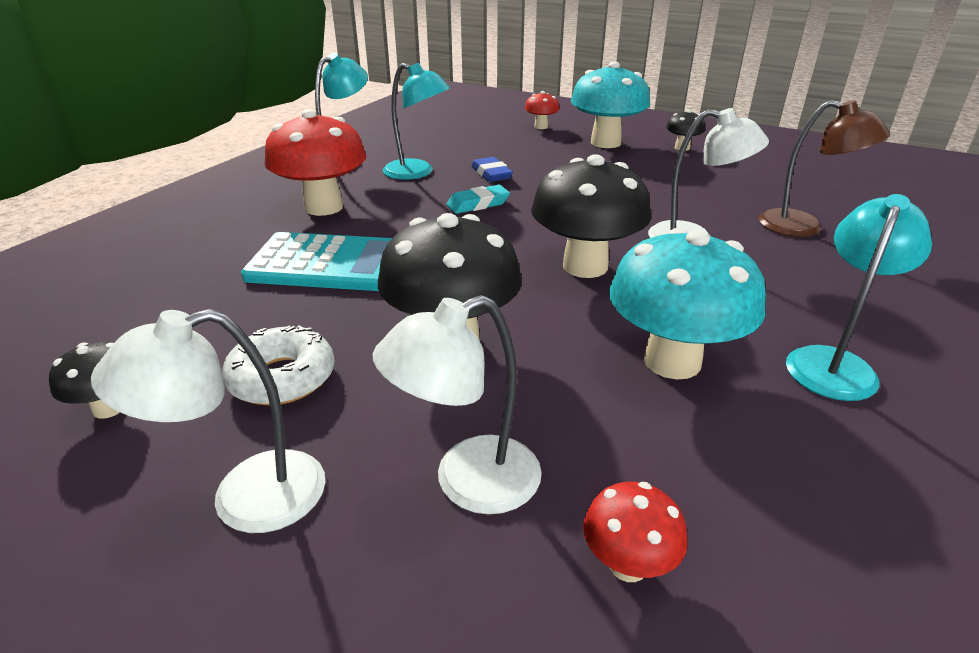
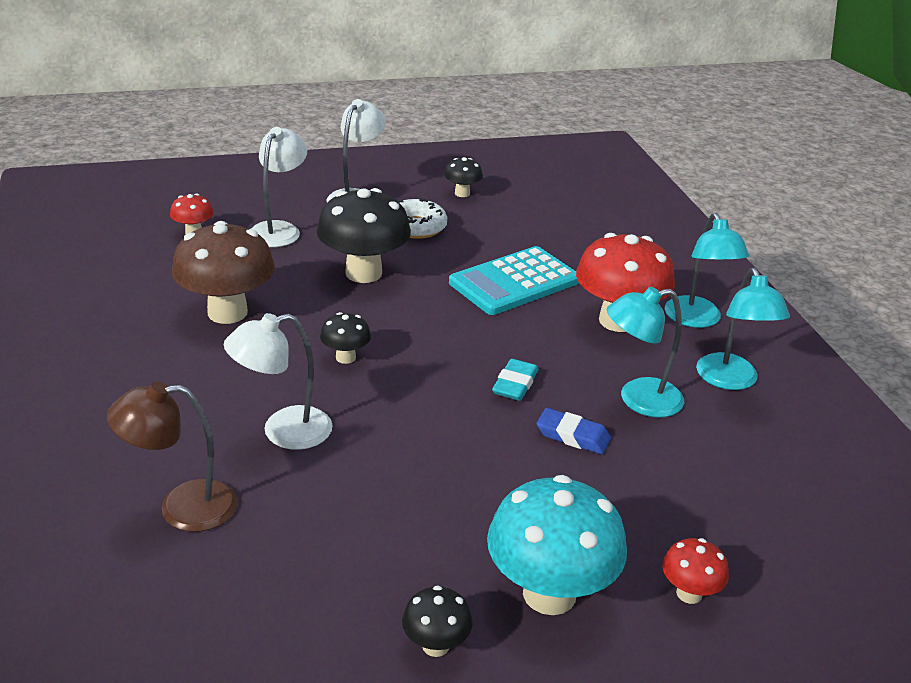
camera: 135 degrees right, 0 degrees up
black mushroom [531,154,651,278] -> black mushroom [320,312,371,364], size x0.49
turquoise mushroom [609,228,766,379] -> brown mushroom [172,221,275,324]
turquoise lamp [786,194,932,401] -> turquoise lamp moved to [665,213,749,328]

